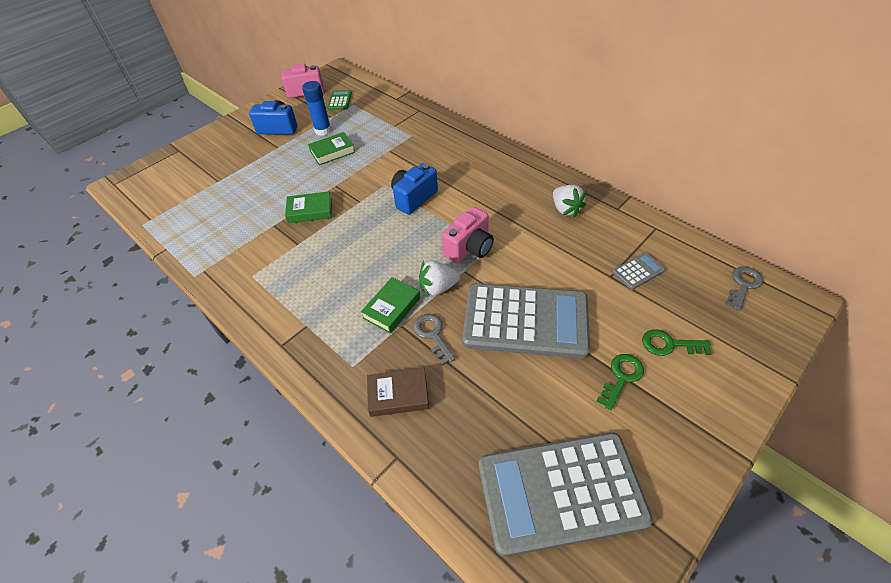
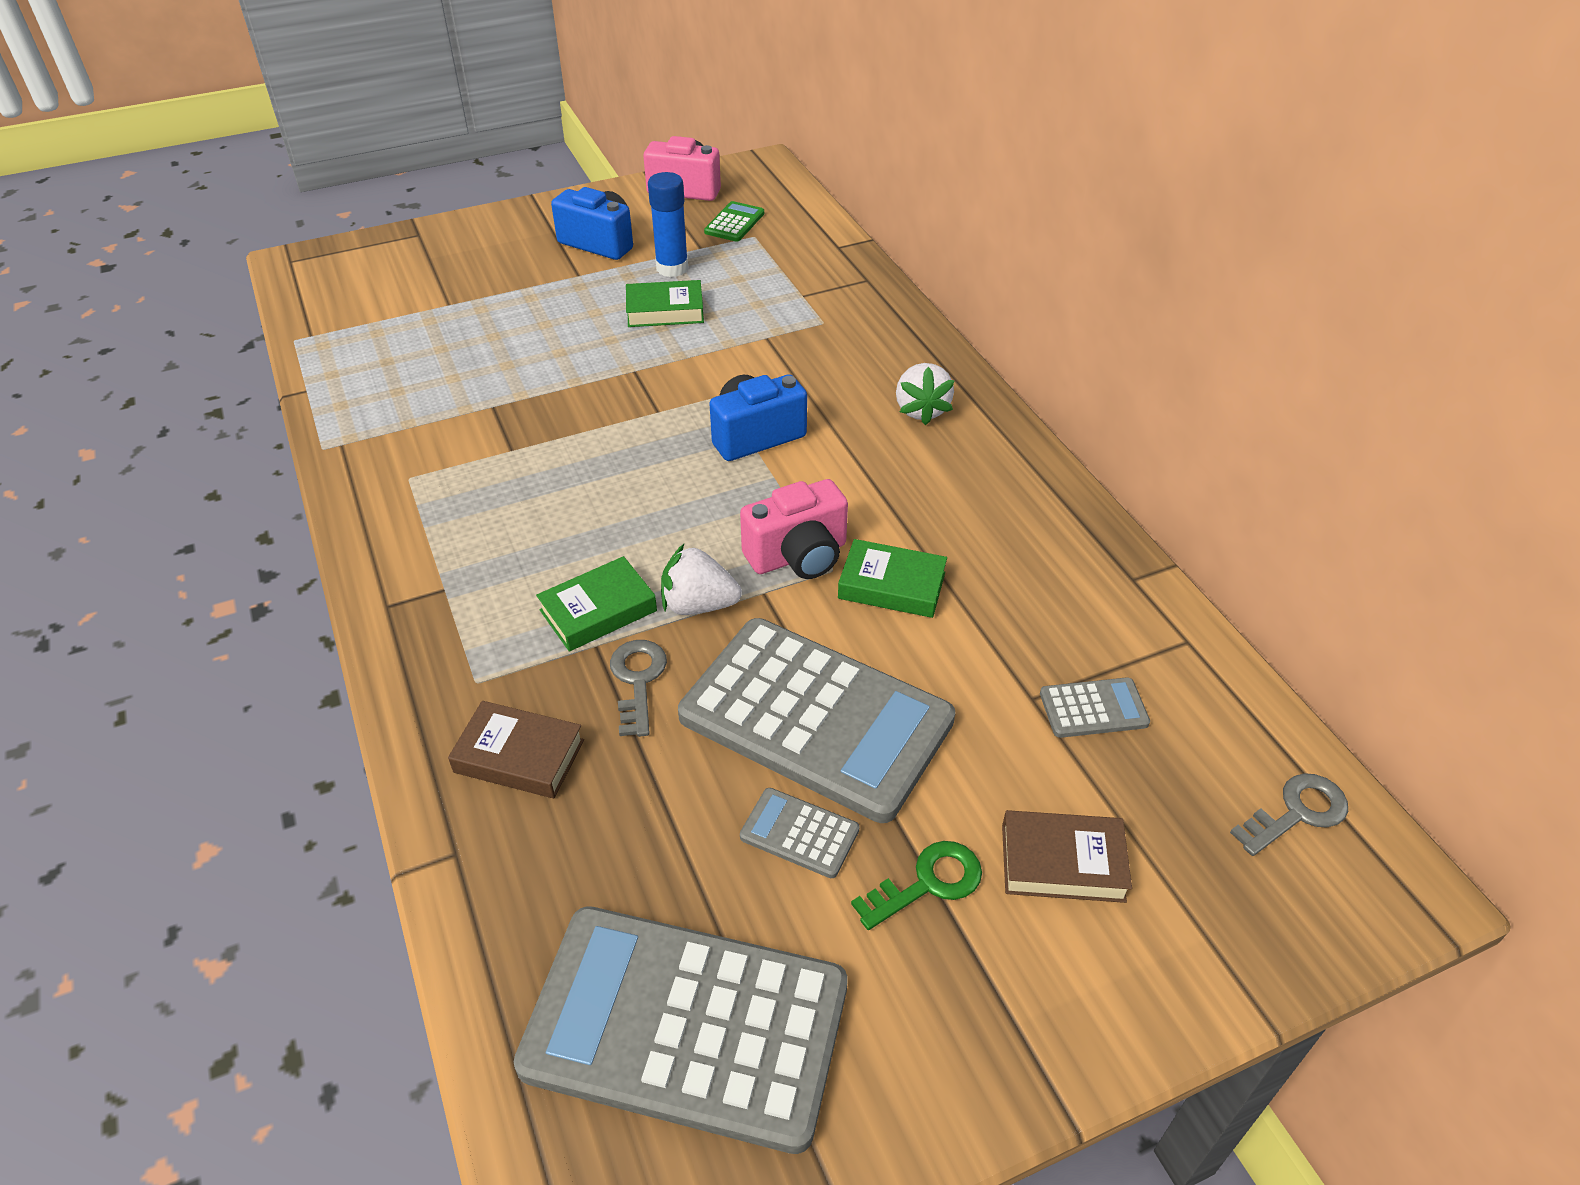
camera: 20 degrees right, 5 degrees down
green book [285,191,332,223] -> green book moved to [838,539,947,618]
white strawberry [553,185,586,217] -> white strawberry moved to [896,363,955,425]
green key [642,329,712,356] -> brown book [1002,810,1132,903]
none -> grey calculator [740,788,860,878]

